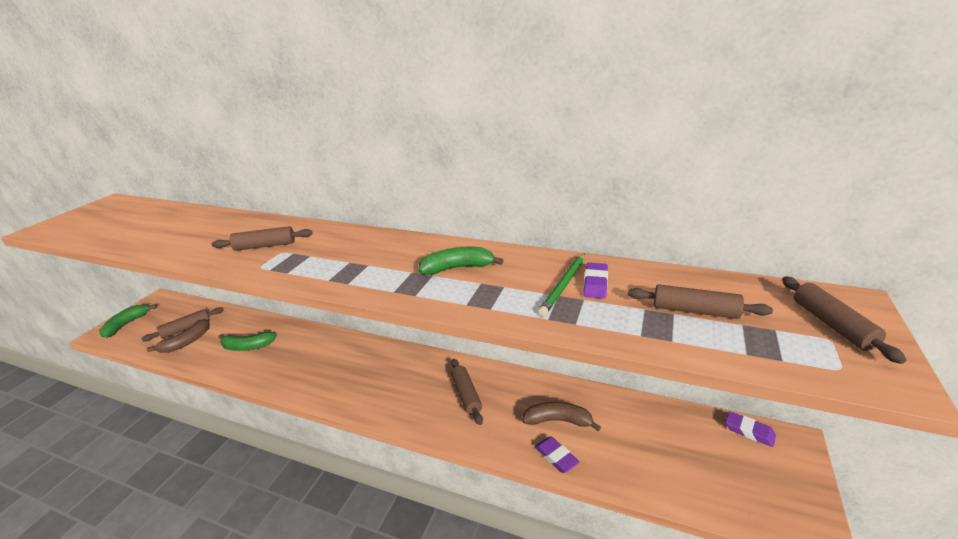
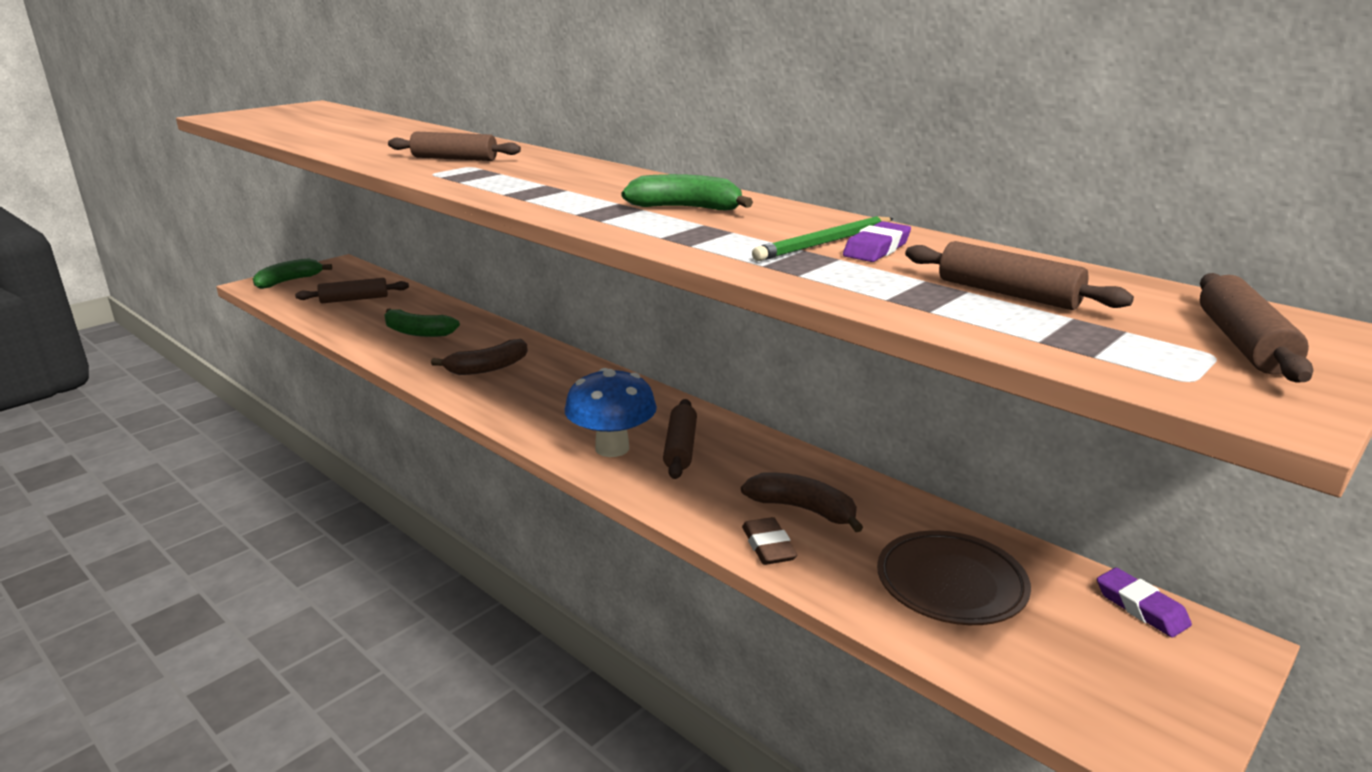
camera: 20 degrees right, 5 degrees down
brown banana [147,319,210,353] -> brown banana moved to [431,339,528,375]
purple eraser [535,436,580,473] -> brown eraser [742,517,797,565]
none -> blue mushroom [565,368,657,457]
none -> brown plate [877,530,1031,625]

